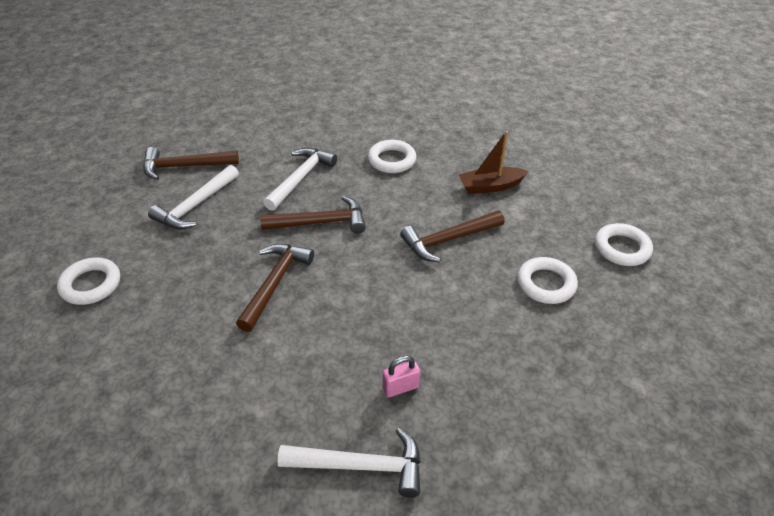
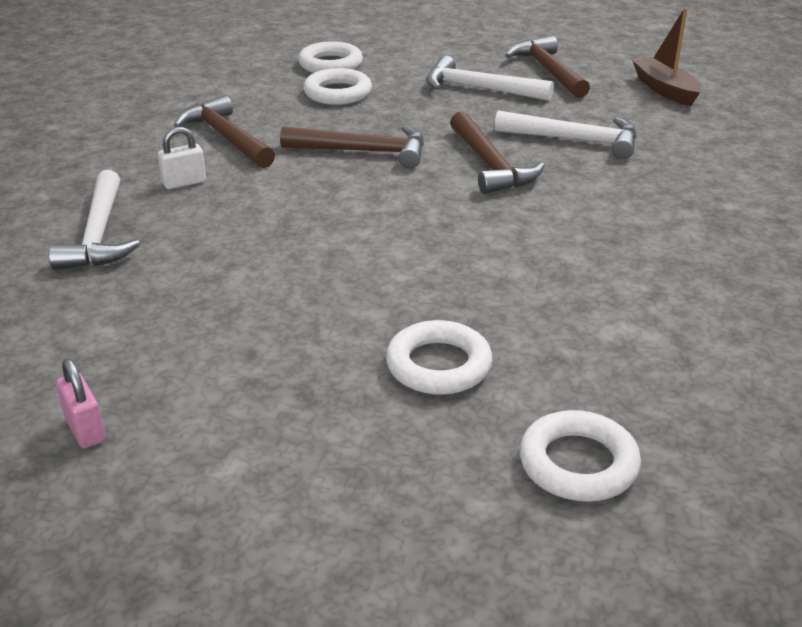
camera: 80 degrees right, 10 degrees down
white ring [368,140,416,173] -> white ring moved to [303,68,372,105]
pink padlock [382,355,420,397] -> pink padlock moved to [56,359,105,448]
brown hammer [400,211,505,262] -> brown hammer moved to [174,95,275,168]
brown boat [459,131,529,194] -> brown boat moved to [632,8,701,106]
none -> white padlock [158,127,206,189]

